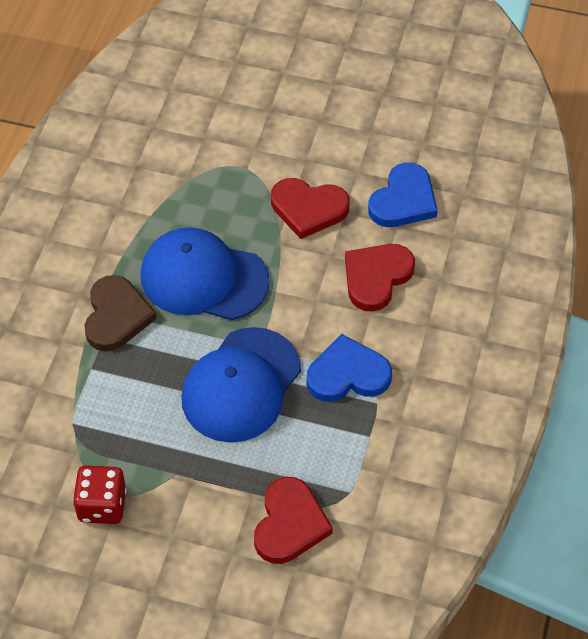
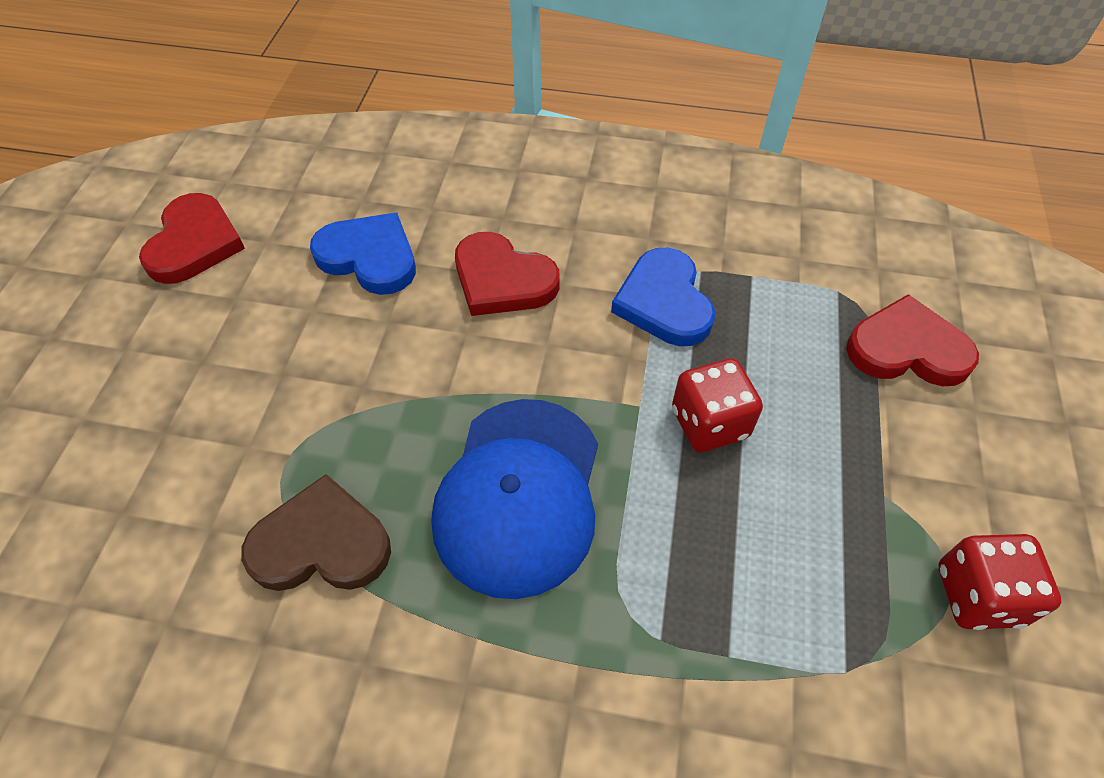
camera: 95 degrees left, 0 degrees up
brown heart [84,275,157,351] -> brown heart moved to [241,474,391,591]
blue cap [181,327,301,442] -> red dice [672,358,763,452]
red heart [271,178,350,239] -> red heart moved to [139,193,245,284]

